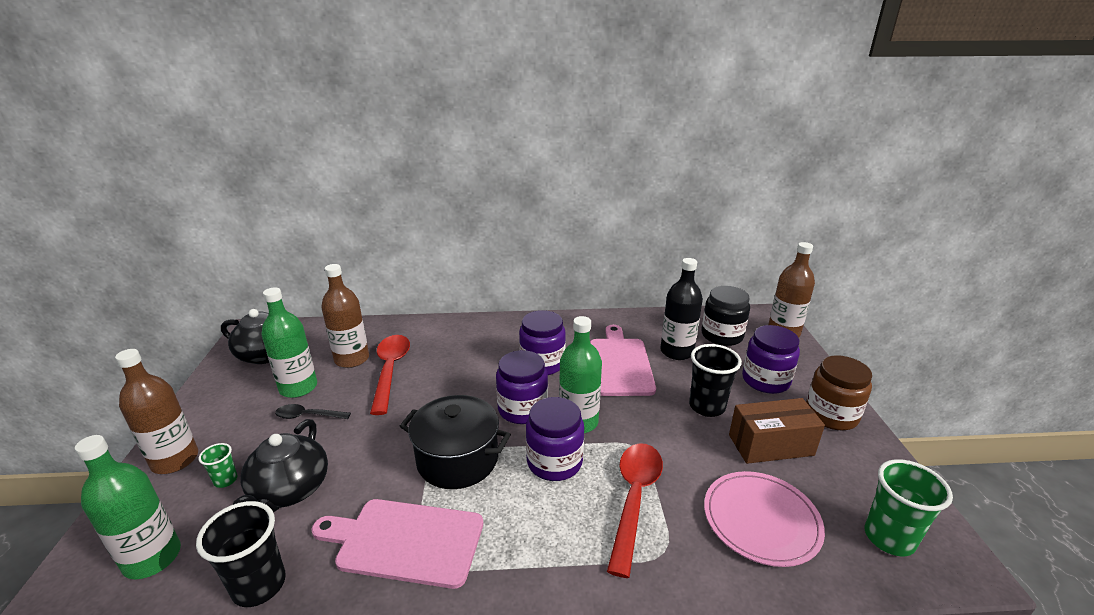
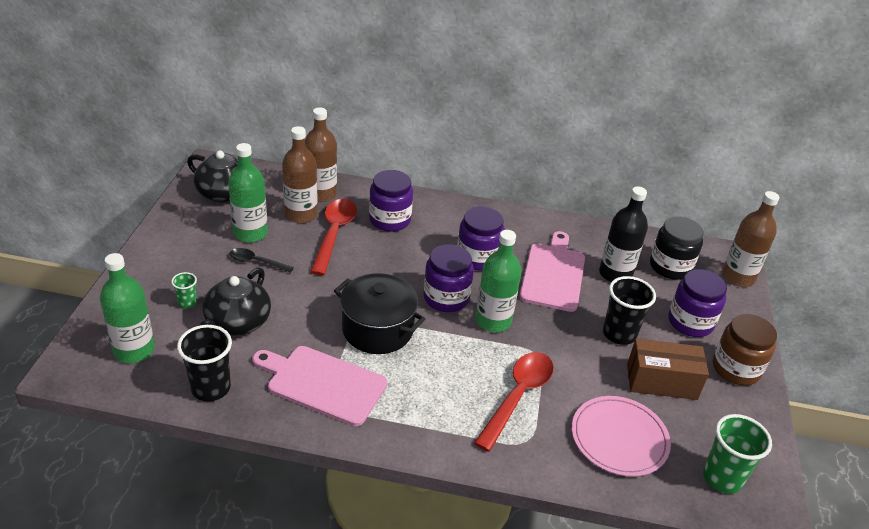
camera: 10 degrees right, 10 degrees up
brown bottle [115,349,198,474] -> brown bottle moved to [305,107,337,202]
purple jar [526,397,584,481] -> purple jar moved to [369,170,413,232]

